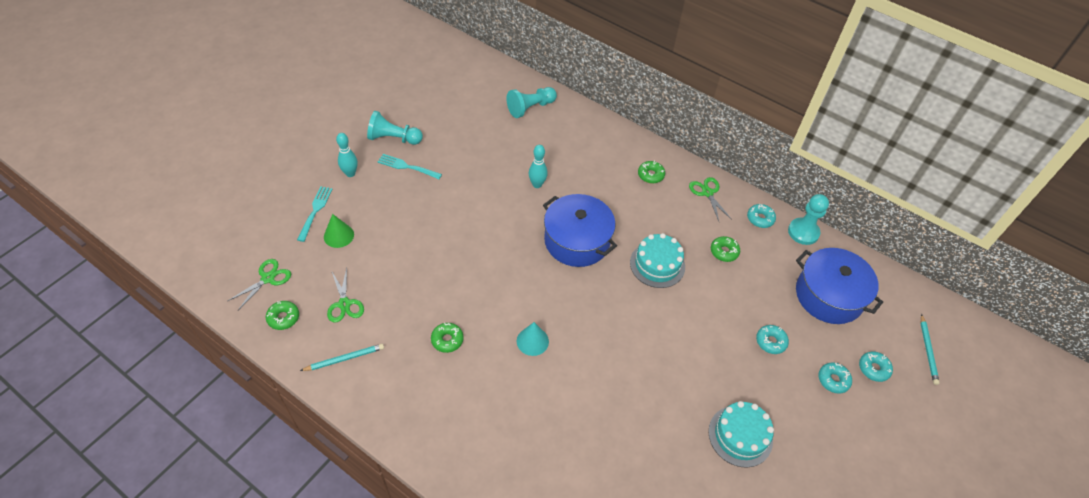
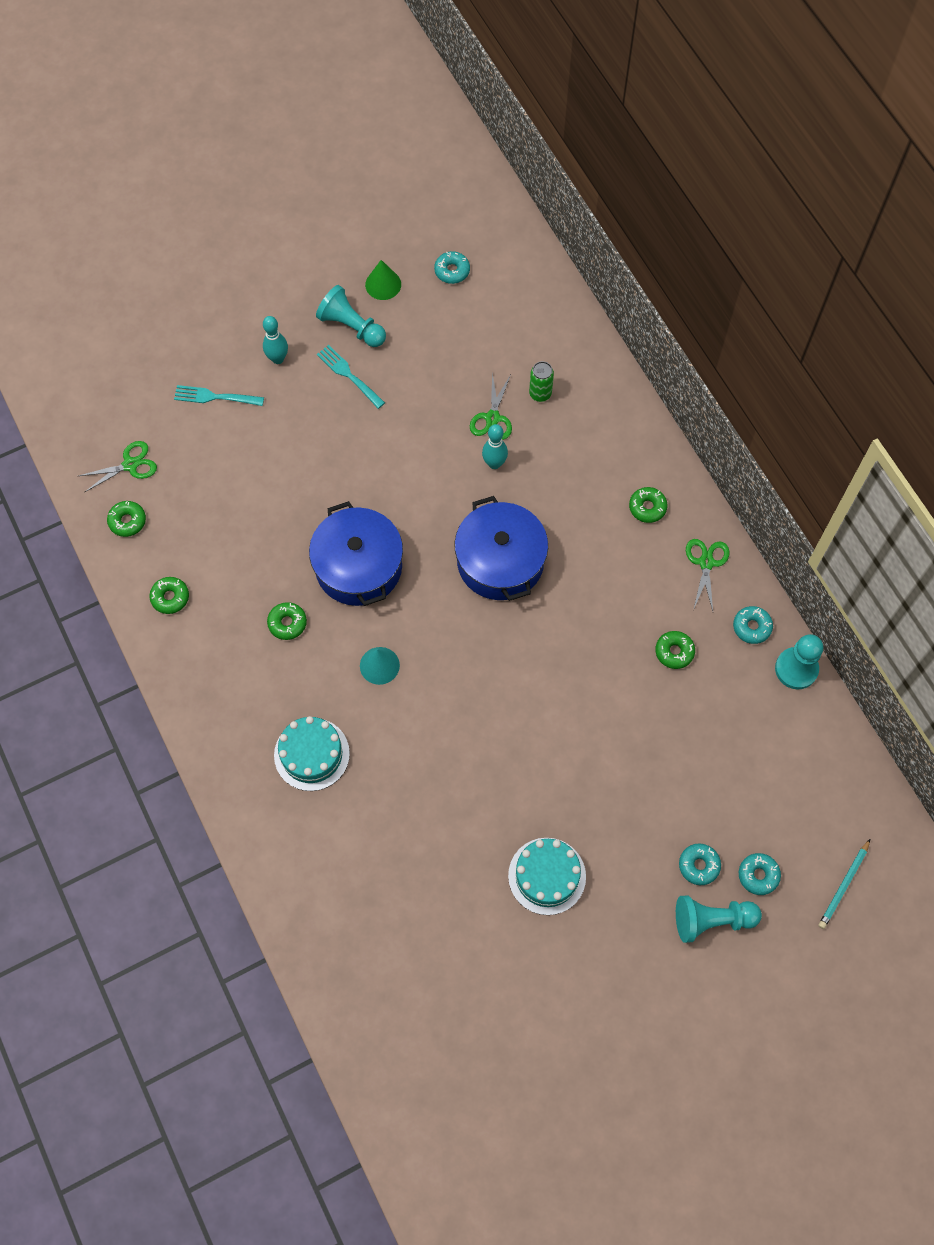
camera: 30 degrees right, 15 degrees up
turquoise fork [297,186,332,242] -> turquoise fork turned 120 degrees counterclockwise [174,385,264,406]
turquoise pencil [300,344,384,371] -> green donut [149,577,189,614]
green cone [324,214,354,248] -> green cone moved to [365,260,401,300]
green scissors [327,268,364,323] -> green scissors moved to [470,372,512,440]
turquoise pawn [507,87,557,118] -> turquoise pawn moved to [676,895,762,943]
turquoise cake [630,233,685,288] -> turquoise cake moved to [274,716,350,791]
turquoise donut [756,325,789,354] -> turquoise donut moved to [434,251,470,284]
blue pot [796,248,883,324] -> blue pot moved to [309,501,403,606]
none -> green can [529,361,554,402]

